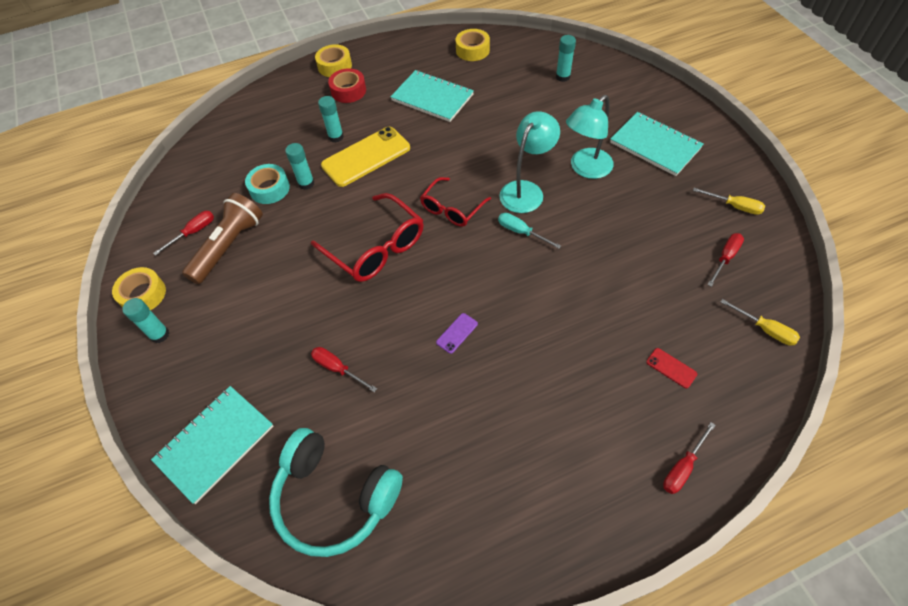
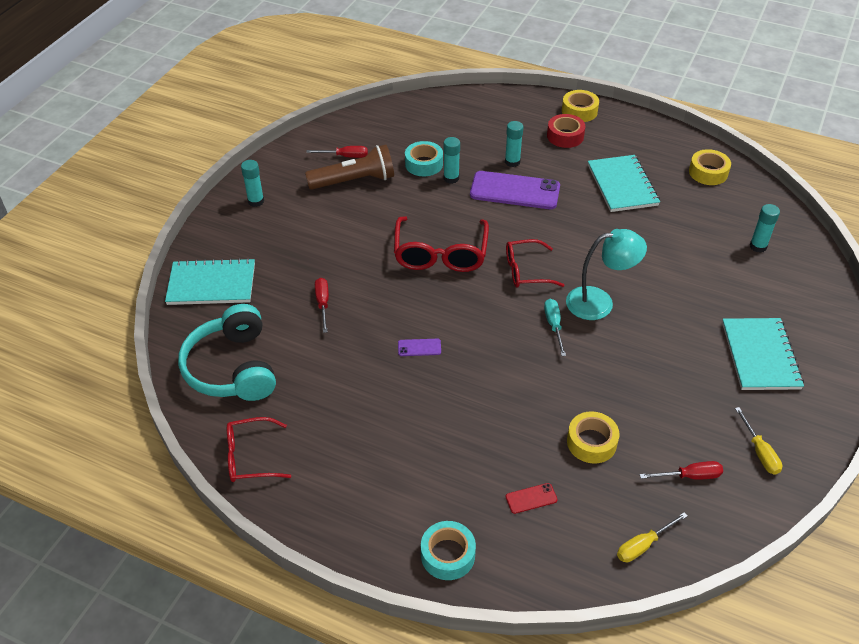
camera: 45 degrees right, 10 degrees down
yellow tape [112,267,166,310] -> yellow tape moved to [567,411,619,464]
yellow phone [321,127,410,187] -> purple phone [470,171,560,209]
turquoise lamp [566,95,614,179] -> none
red phone [646,348,697,388] -> red phone turned 75 degrees clockwise [506,483,558,514]
red screwdriver [663,422,716,494] -> turquoise tape [421,521,476,580]
yellow screwdriver [721,299,800,346] -> yellow screwdriver turned 60 degrees clockwise [617,512,688,562]
none -> red glasses [227,417,291,482]

